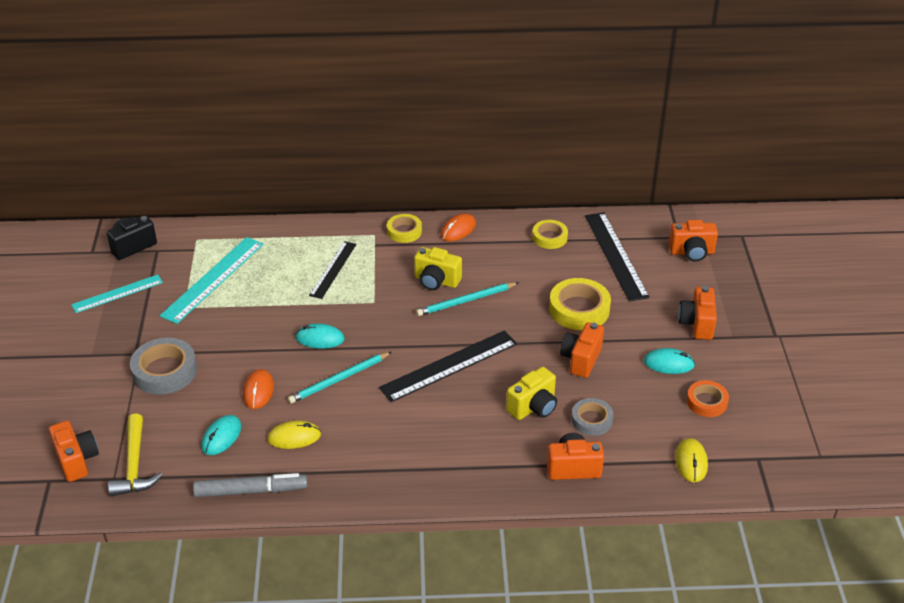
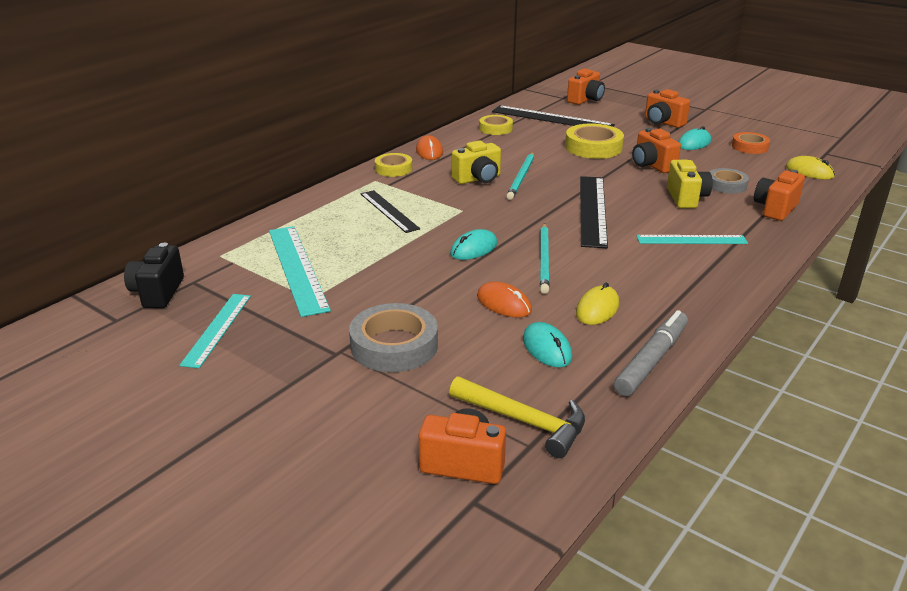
camera: 50 degrees left, 10 degrees down
none -> turquoise ruler [636,235,748,244]

